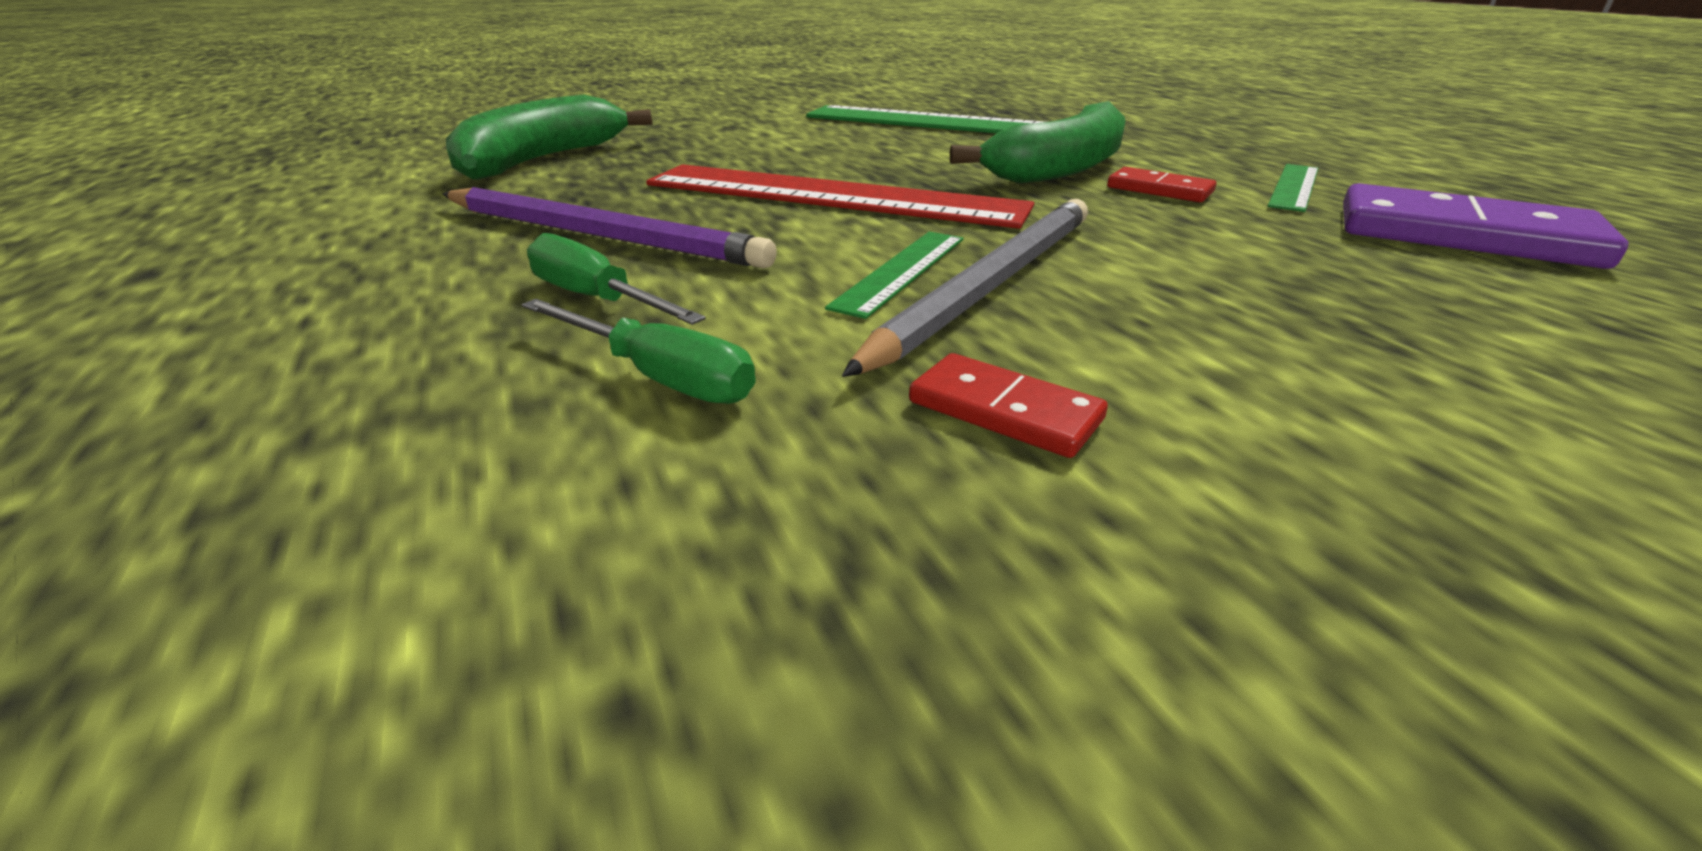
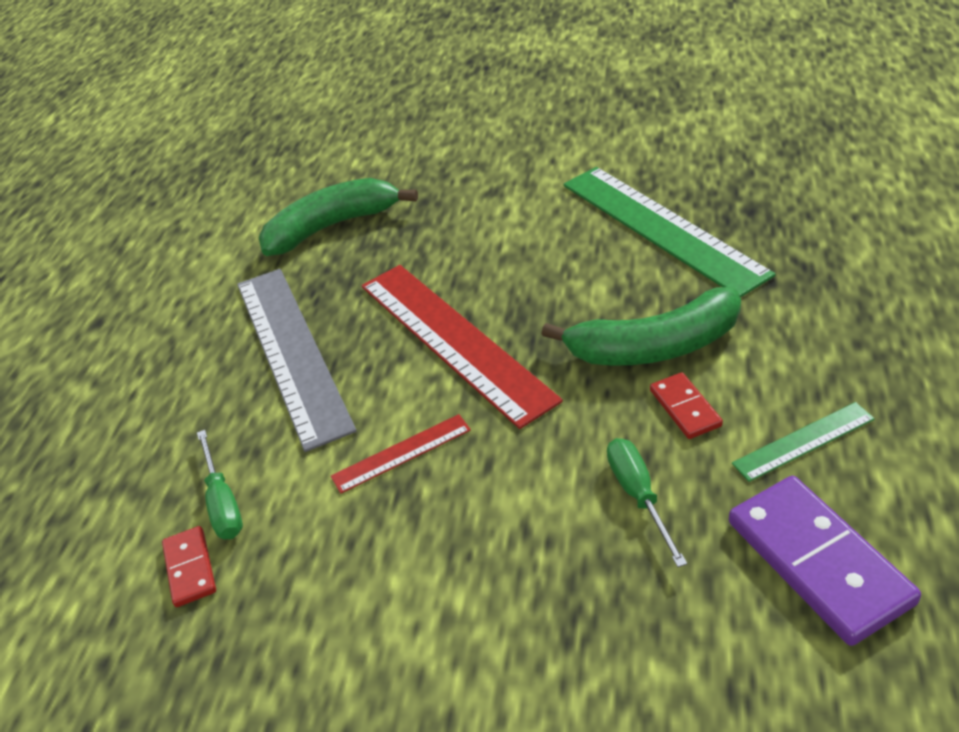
camera: 40 degrees right, 10 degrees up
purple pencil [442,187,777,268] -> grey ruler [237,269,357,452]
green screwdriver [527,233,706,325] -> green screwdriver moved to [607,438,687,567]
green ruler [825,232,964,319] -> red ruler [331,414,471,494]
grey pencil [842,199,1088,377] -> none
red domino [909,353,1108,458] -> red domino moved to [162,526,216,607]

